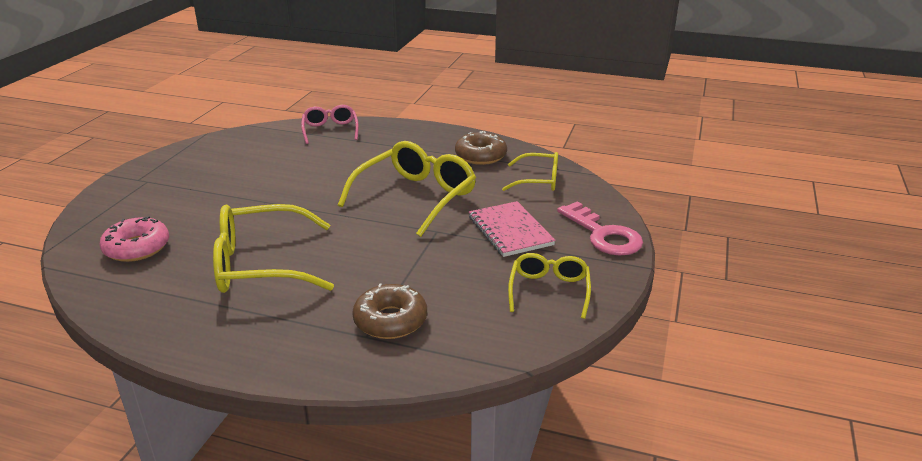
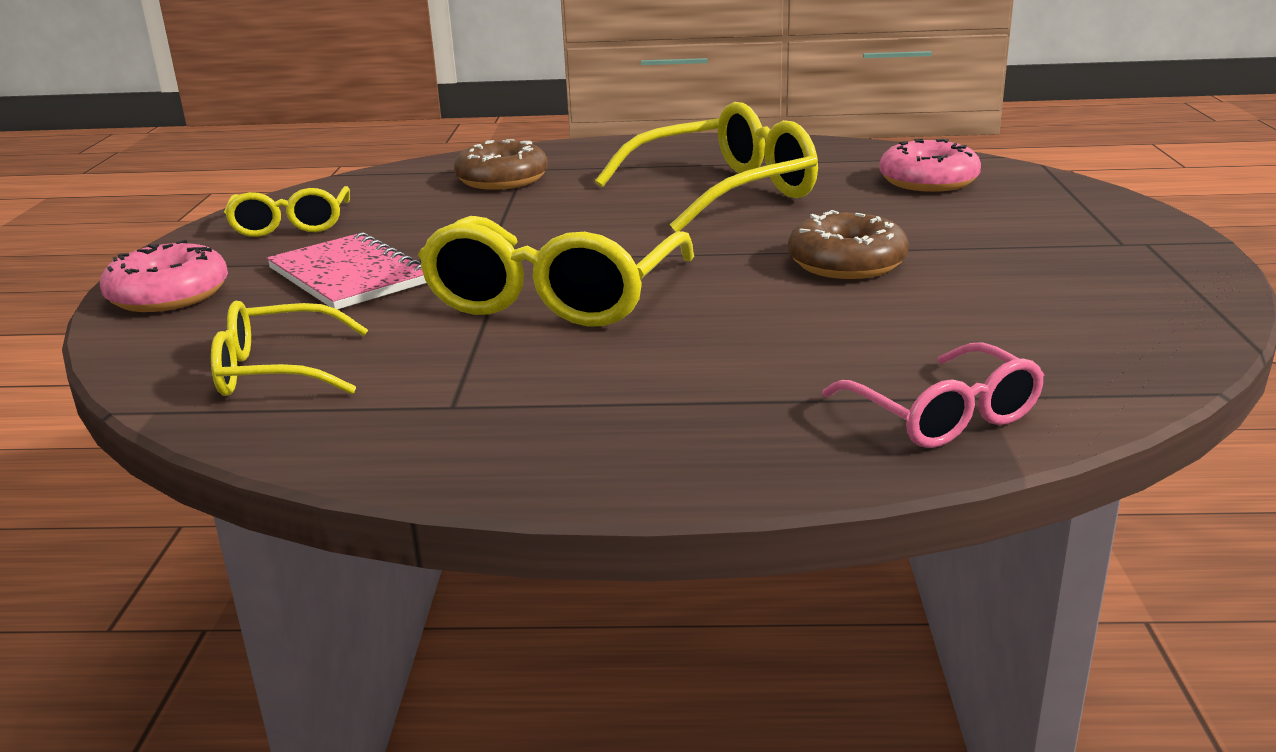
camera: 165 degrees right, 5 degrees down
brown donut [455,131,507,165] -> brown donut moved to [788,210,909,279]
pink key [557,201,643,256] -> pink donut [100,240,228,312]

